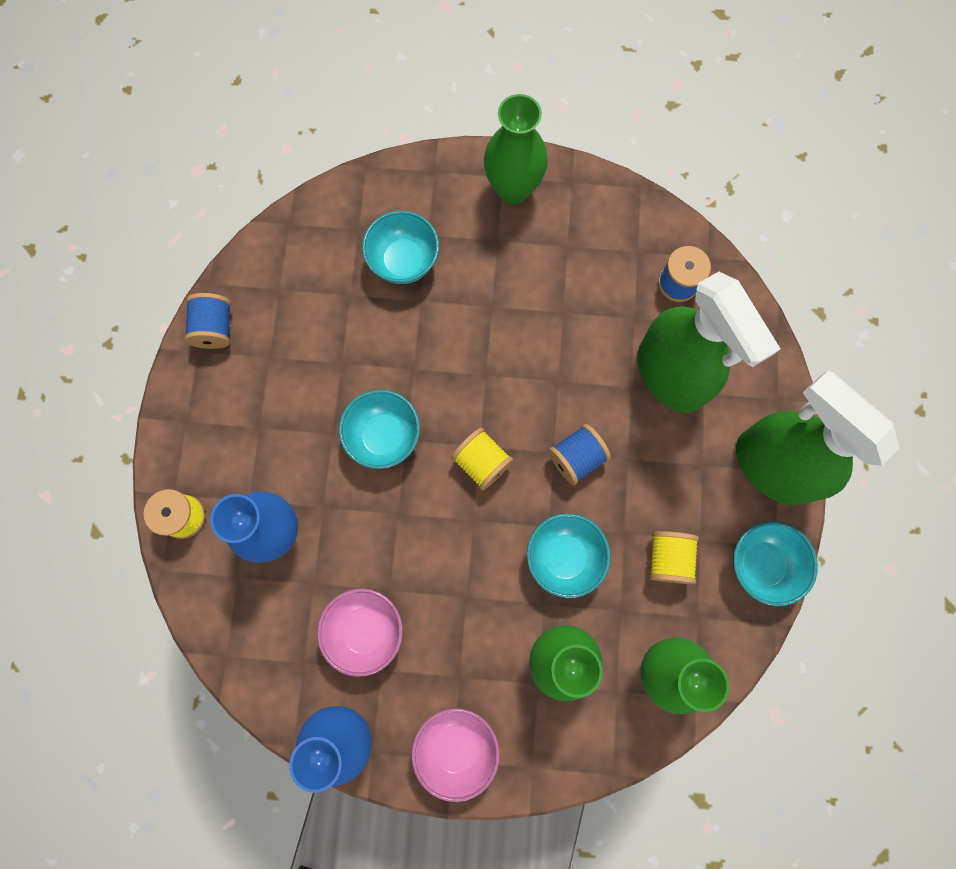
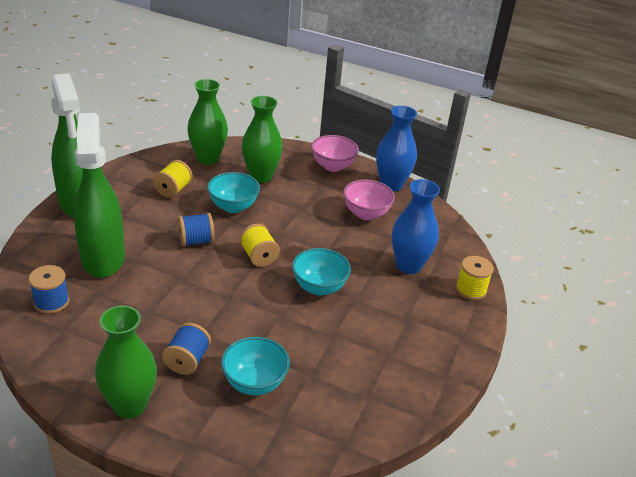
camera: 165 degrees left, 40 degrees down
blue spool [184,293,231,349] -> blue spool moved to [162,323,211,375]
turquoise bowl [733,521,818,606] -> none

